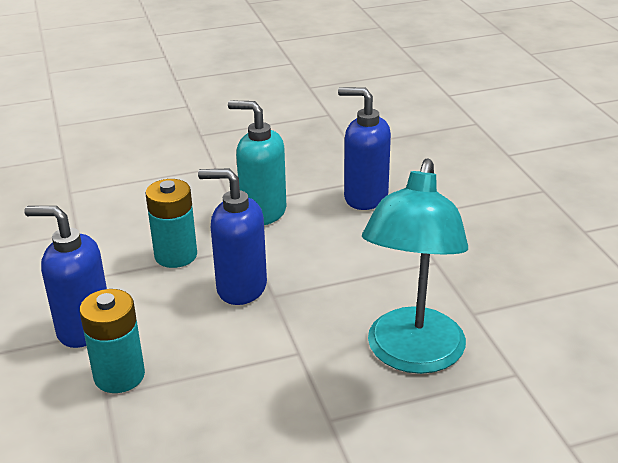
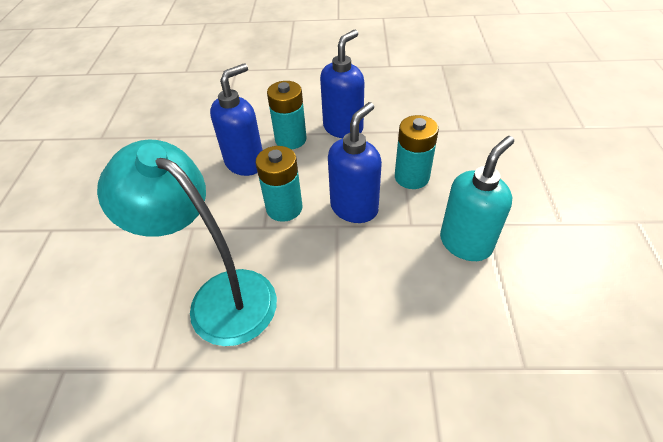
camera: 110 degrees right, 15 degrees up
blue soap dispenser [338,87,391,210] -> blue soap dispenser moved to [210,63,262,176]
none -> turquoise battery [256,146,303,222]

